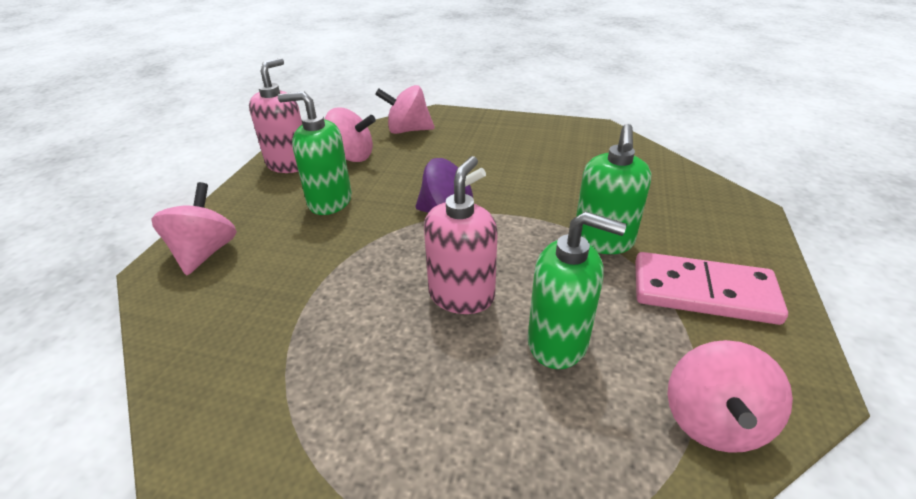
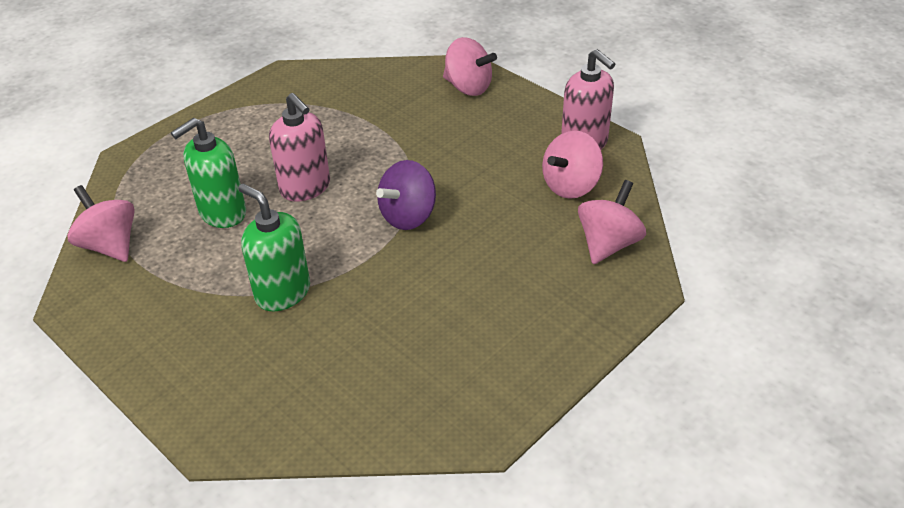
camera: 120 degrees right, 5 degrees up
green soap dispenser [278,91,352,215] -> none
pink domino [635,252,788,325] -> none

